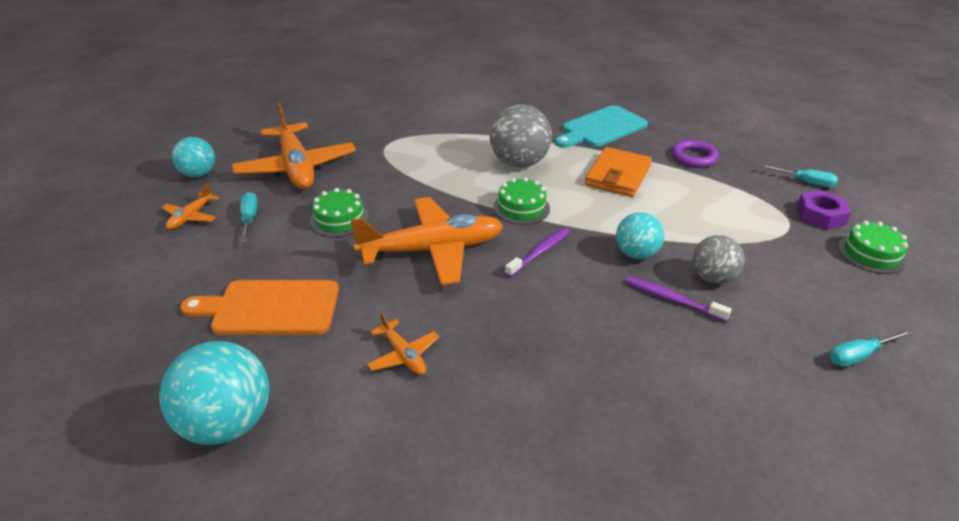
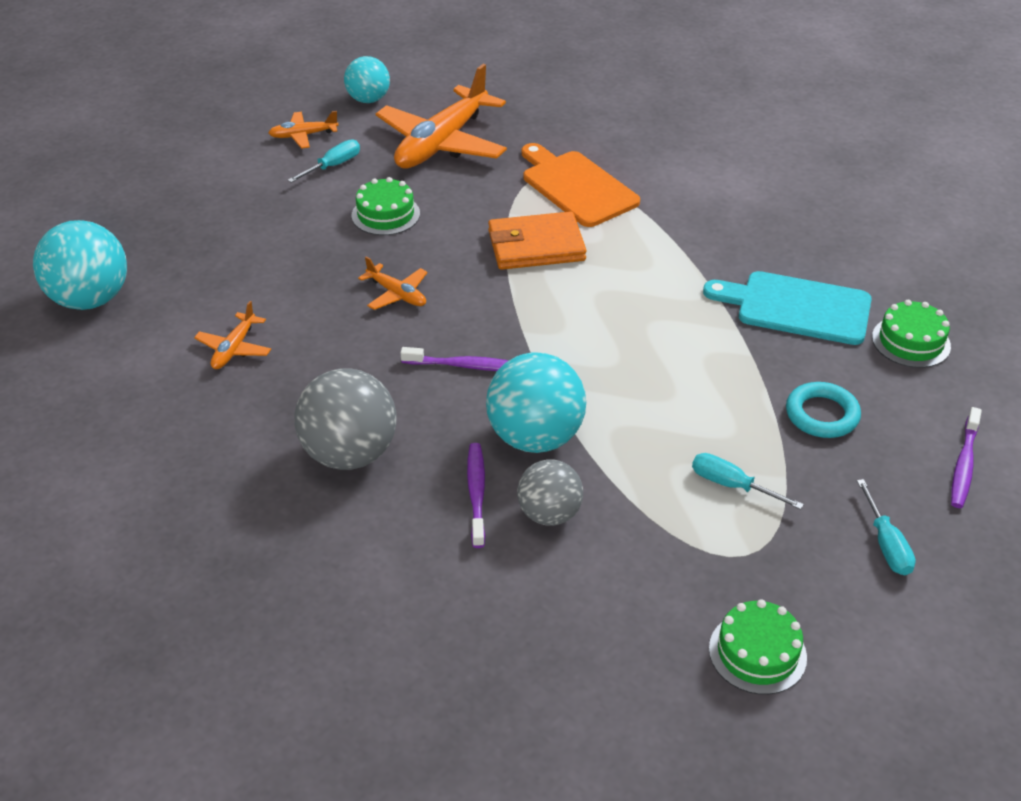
camera: 55 degrees right, 5 degrees up
orange cutting board [180,280,339,335] -> orange cutting board moved to [522,143,640,227]
orange plane [351,197,503,285] -> orange plane [358,256,428,310], size x0.46
grey ball [490,104,552,168] -> grey ball moved to [294,368,397,470]
green cake [493,177,550,225] -> green cake moved to [872,300,951,368]
orange wallet [585,147,652,197] -> orange wallet moved to [488,211,587,270]
turquoise ball [616,212,664,259] -> turquoise ball [486,352,586,453], size x1.59
purple ring [671,140,719,168] -> turquoise ring [786,382,861,438]
purple nut [796,190,851,230] -> none
turquoise screwdriver [830,330,912,367] -> turquoise screwdriver moved to [692,453,804,510]
none -> purple toothbrush [951,407,982,508]

